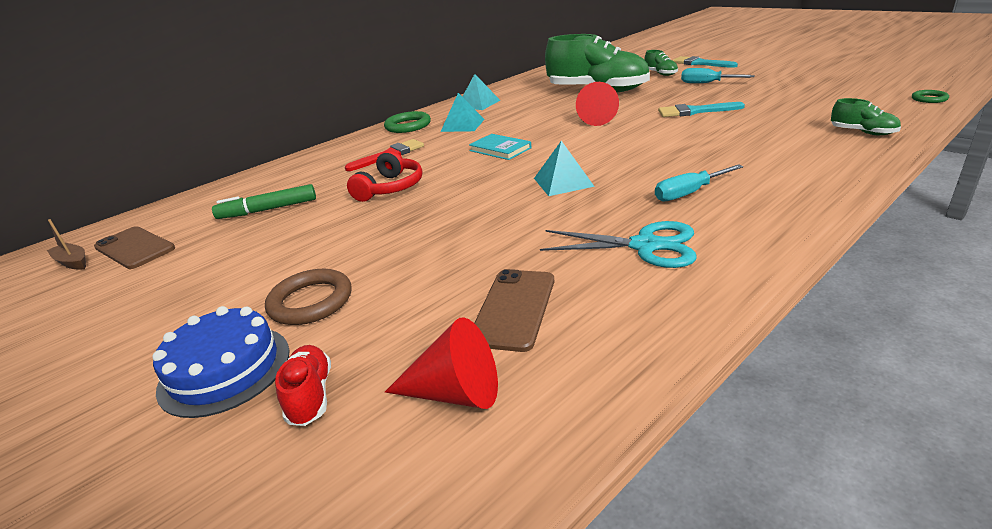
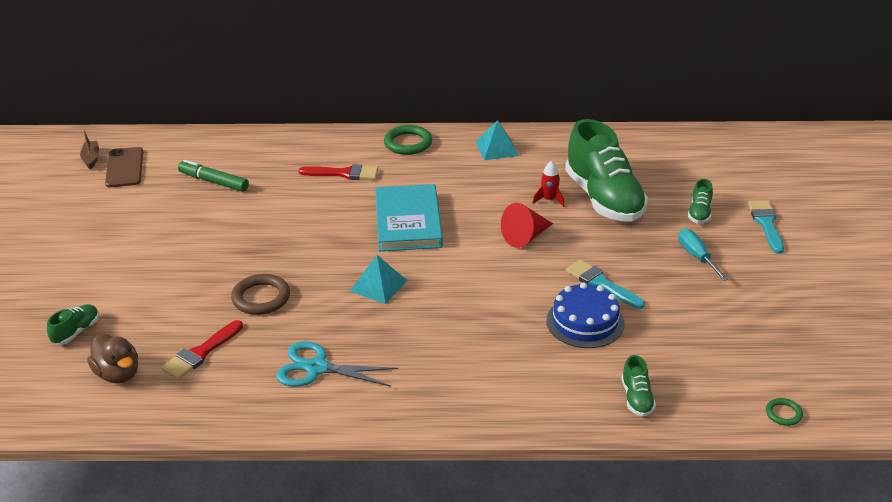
camera: 40 degrees right, 5 degrees up
blue cake [152,306,290,418] -> blue cake moved to [546,282,624,348]
brown ring [265,269,352,325] -> brown ring moved to [231,274,290,315]
red shoe [275,345,331,426] -> green shoe [47,304,99,345]
red headphones [347,150,422,202] -> none
red cone [385,318,498,409] -> brown duck [87,334,138,383]
turquoise pyramid [441,93,485,132] -> none
turquoise book [469,134,531,160] -> turquoise book [375,184,443,251], size x1.82
brown phone [474,269,554,352] -> red brush [161,320,243,380]
turquoise scissors [540,221,697,268] -> turquoise scissors turned 135 degrees clockwise [276,341,398,387]
turquoise screwdriver [655,164,743,201] -> none
none -> red rocket [533,161,564,207]

